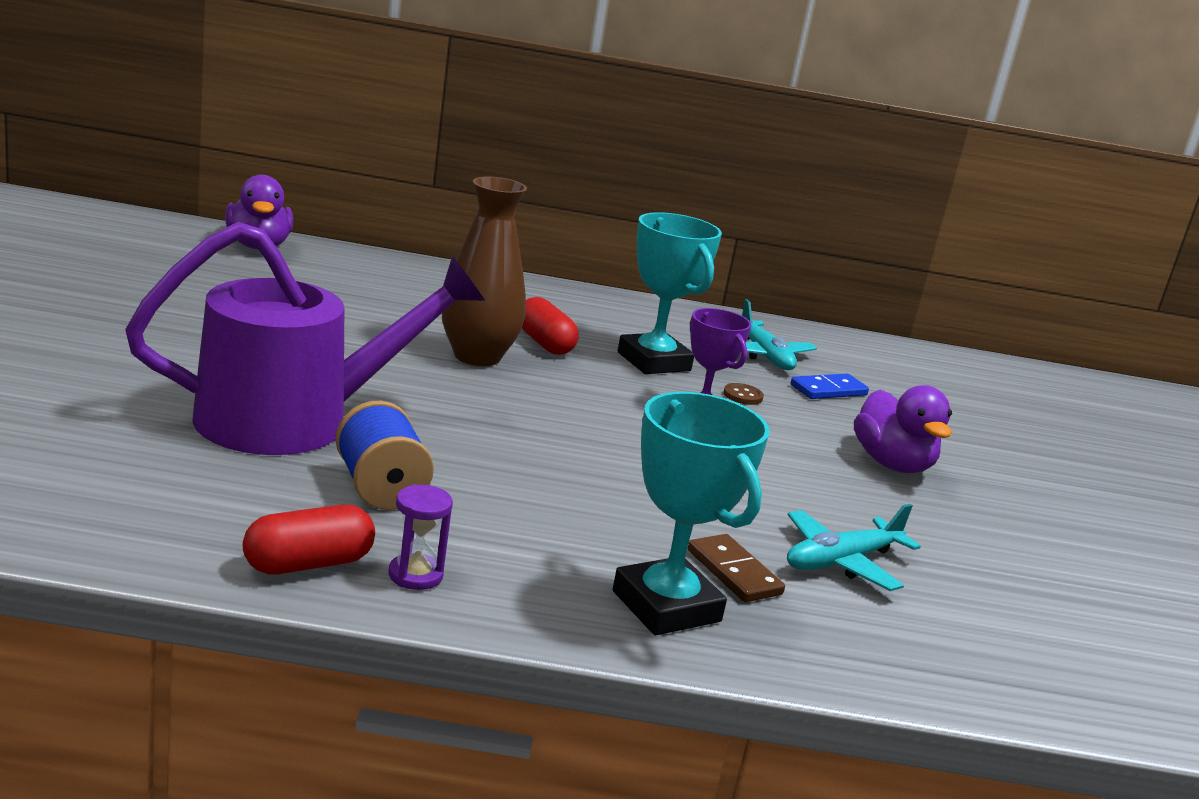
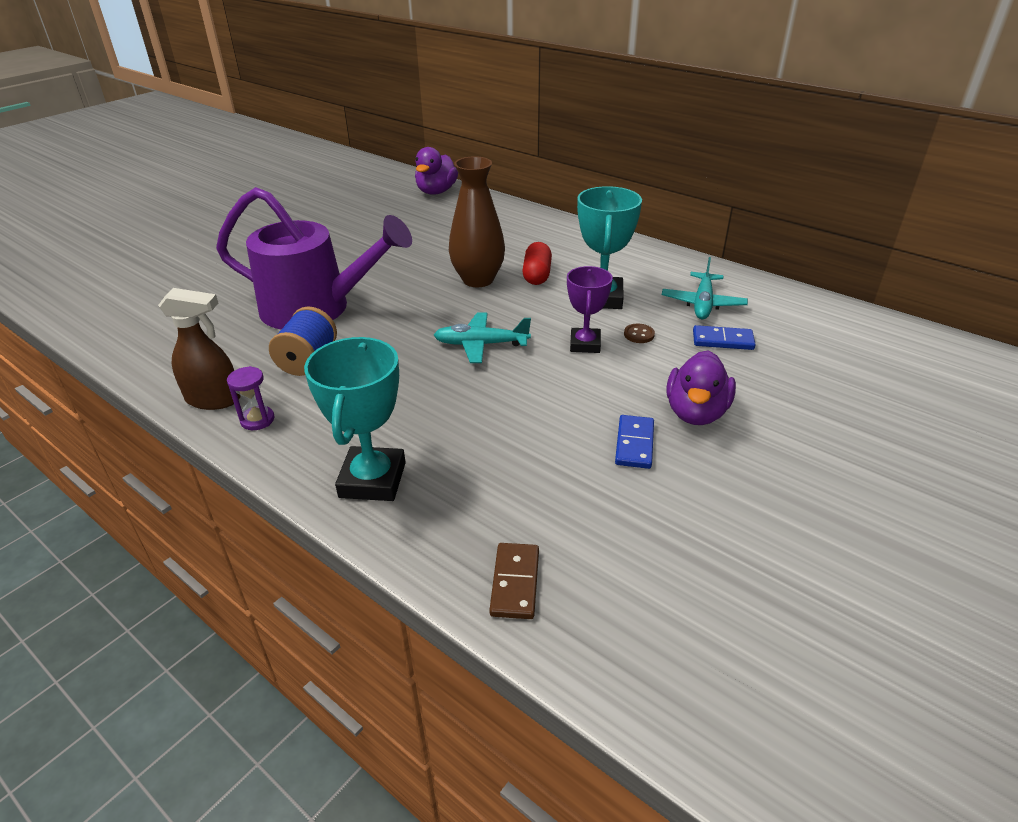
camera: 40 degrees right, 15 degrees up
red capsule [243,505,375,574] -> brown spray bottle [158,288,241,410]
brown domino [688,534,785,602] -> brown domino moved to [489,543,539,619]
turquoise plane [787,504,921,591] -> turquoise plane moved to [434,312,531,363]
none -> blue domino [615,415,654,469]

